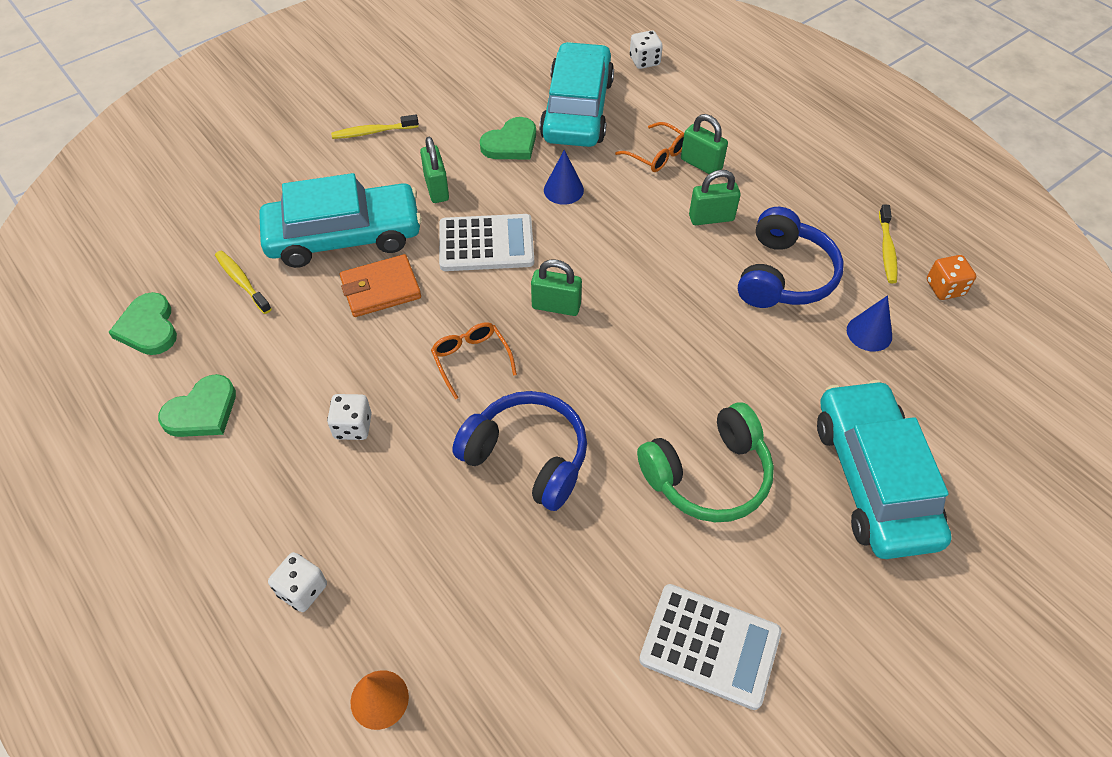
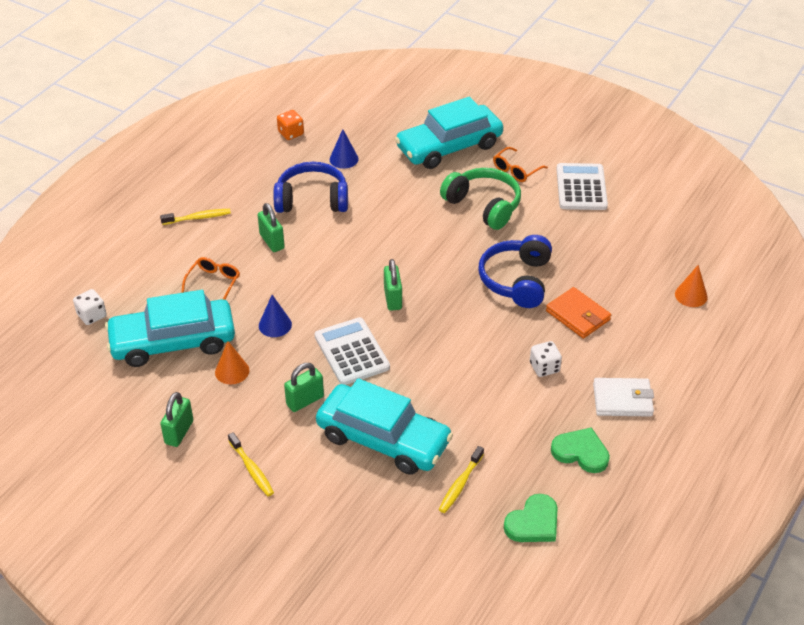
camera: 110 degrees left, 10 degrees down
turquoise car [259,173,422,268] -> turquoise car turned 150 degrees clockwise [316,378,453,475]
white dice [268,552,327,612] -> none
orange wallet [340,254,421,317] -> orange wallet moved to [546,287,611,339]
orange glasses [431,322,517,399] -> orange glasses moved to [493,147,548,182]
green heart [480,117,536,160] -> orange cone [215,341,249,384]
green padlock [681,114,728,174] -> green padlock moved to [160,392,193,447]
yellow toothbrush [879,204,898,283] -> yellow toothbrush moved to [160,209,231,225]
none -> white wallet [593,378,654,417]

